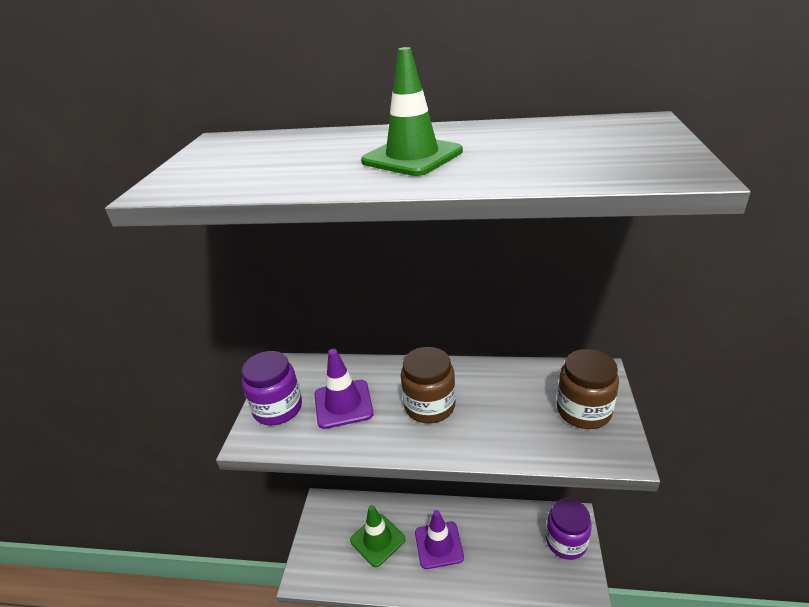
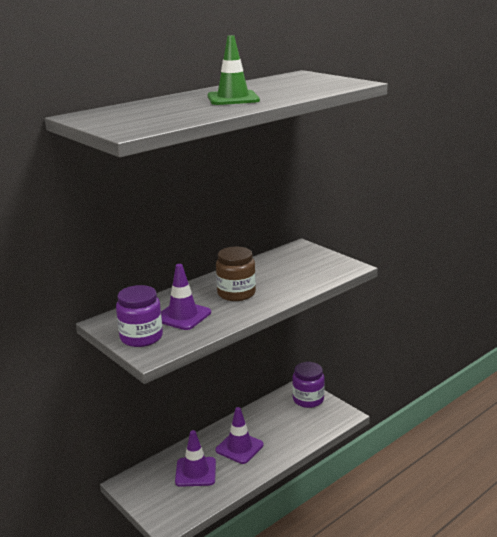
camera: 50 degrees left, 10 degrees down
green traffic cone [350,505,406,567] -> purple traffic cone [175,430,216,487]
brown jar [557,349,619,429] -> none

